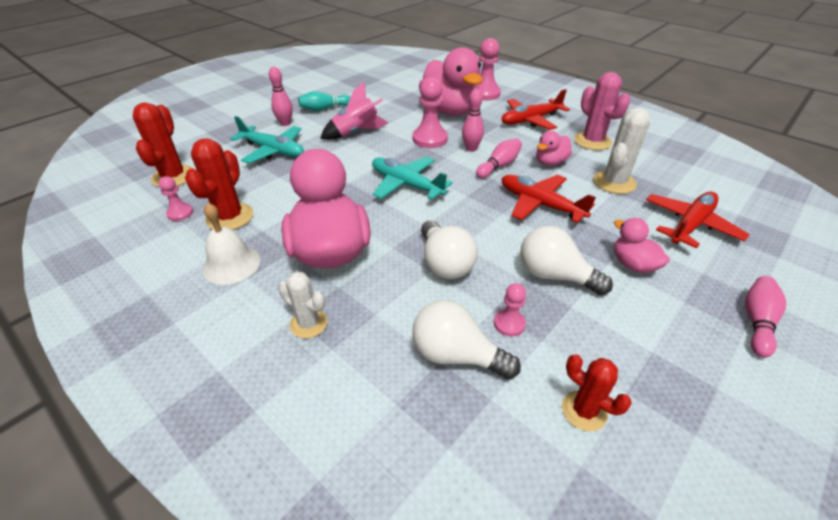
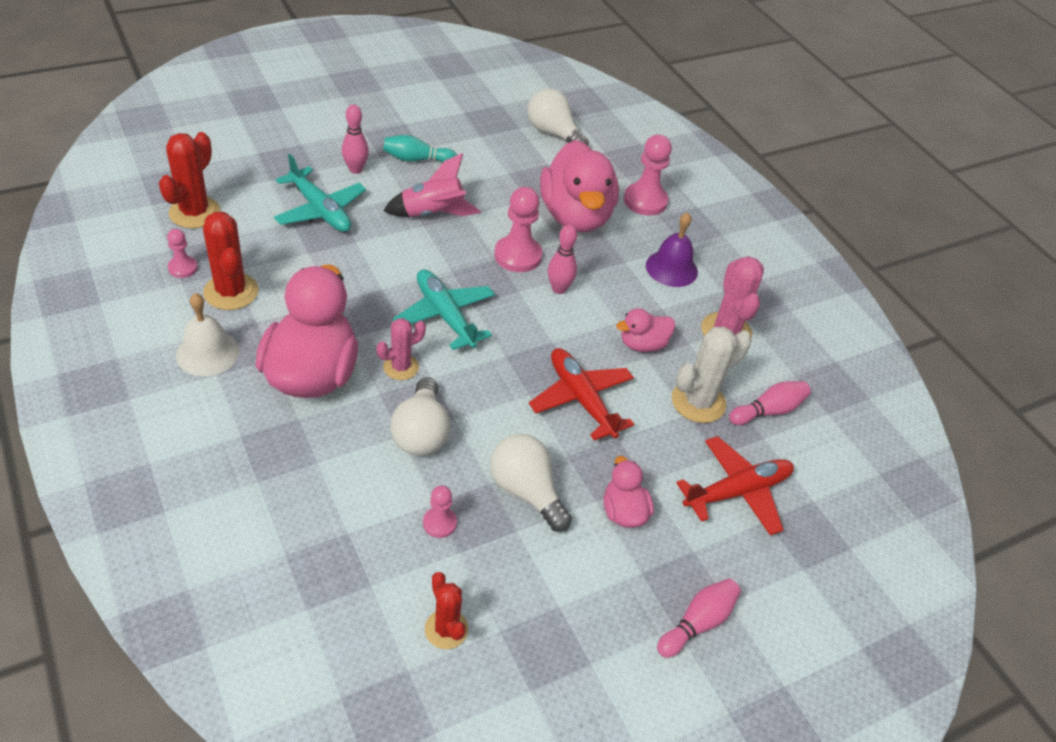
camera: 15 degrees right, 5 degrees up
red cactus [185,138,253,230] -> red cactus turned 60 degrees counterclockwise [203,212,259,310]
white cactus [278,272,328,338] -> none
white light bulb [412,300,521,379] -> white light bulb moved to [527,88,589,145]
pink bowling pin [476,138,522,178] -> pink bowling pin moved to [729,381,811,425]
red plane [501,89,570,130] -> purple bell [646,212,698,287]
none -> pink cactus [376,318,426,380]

